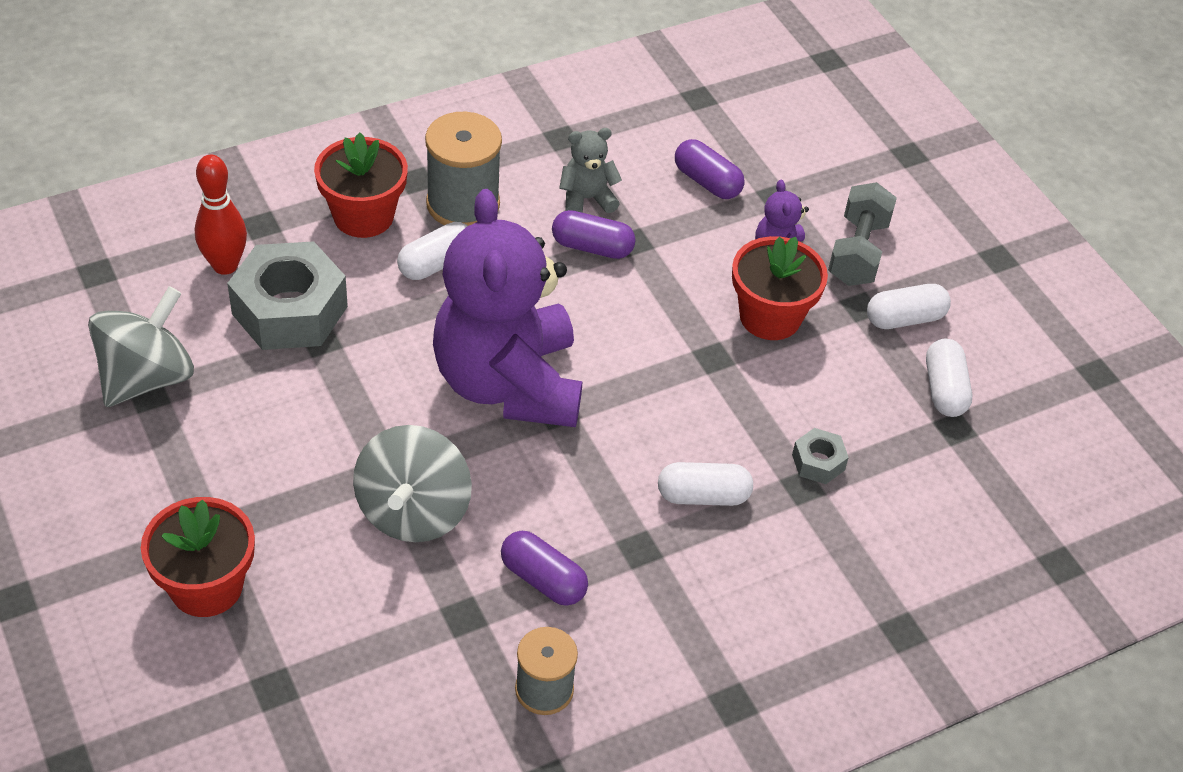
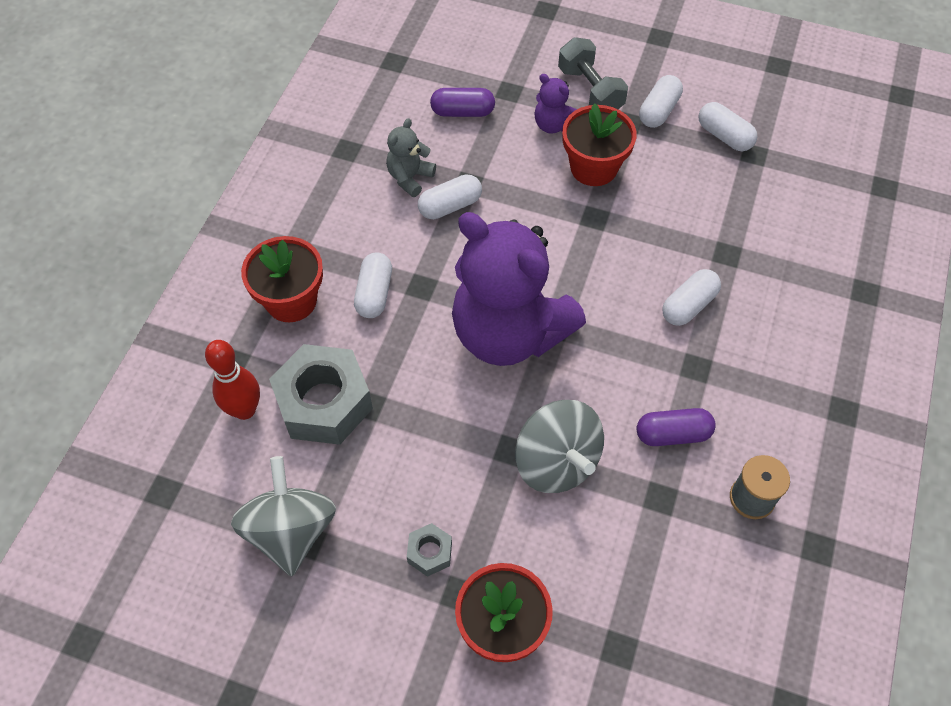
camera: 40 degrees left, 10 degrees up
grey spool [425,112,502,226] -> none
purple capsule [552,210,636,259] -> white capsule [418,174,482,219]
grey nut [792,428,849,484] -> grey nut moved to [407,523,452,577]

